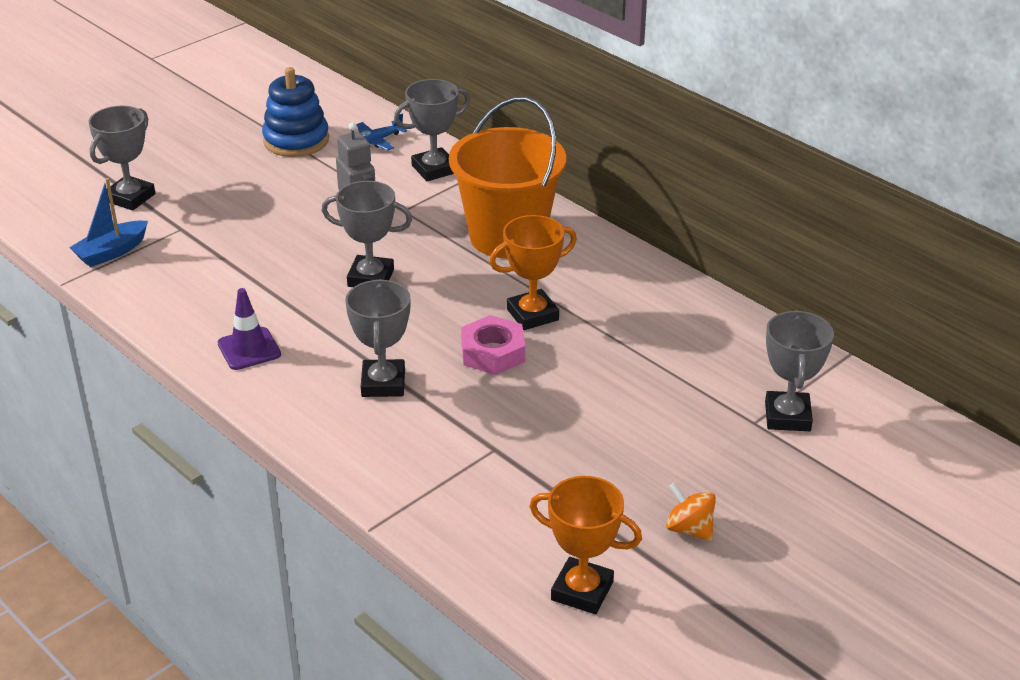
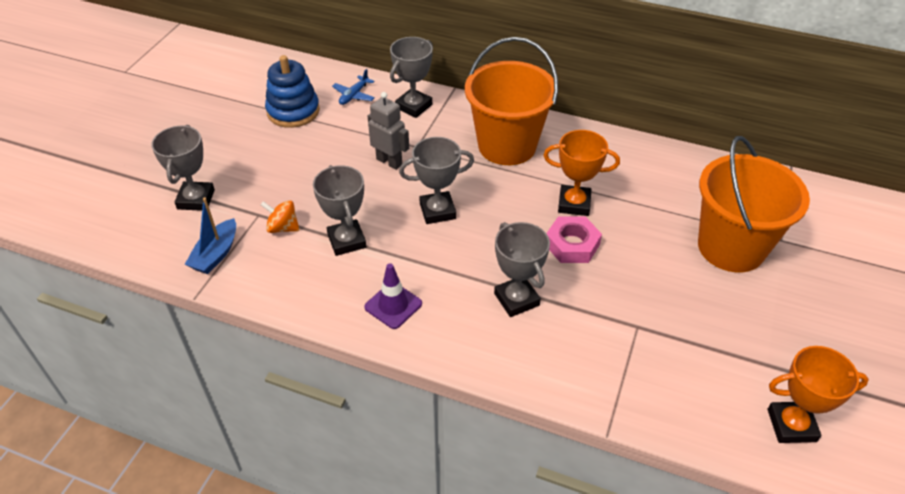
camera: 25 degrees left, 10 degrees up
orange trophy [489,215,577,330] -> orange trophy turned 60 degrees clockwise [543,130,620,216]
orange spinning top [666,483,716,541] -> orange spinning top moved to [261,200,300,233]
grey trophy [765,310,834,431] -> grey trophy moved to [313,165,366,256]
none -> orange bucket [698,136,810,273]

